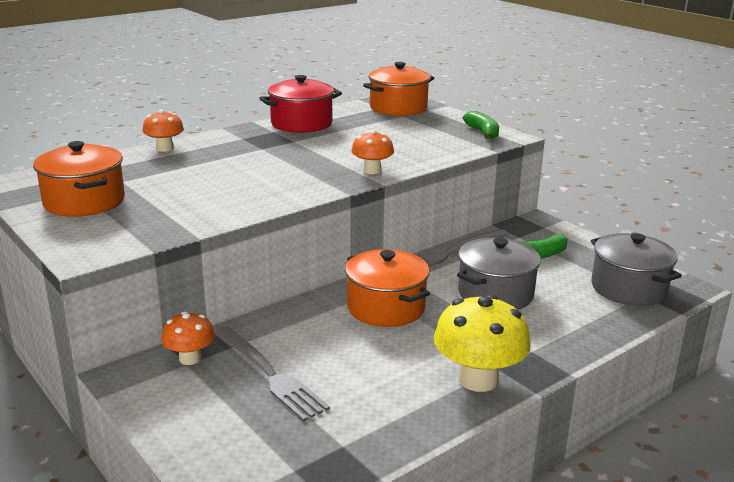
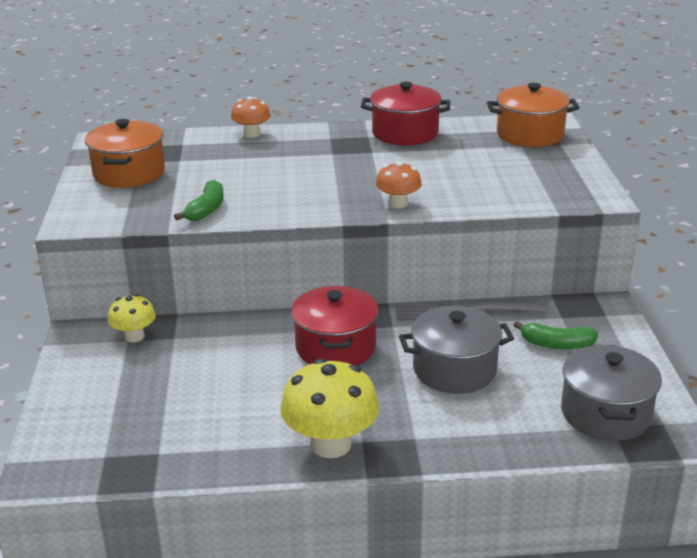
camera: 35 degrees right, 5 degrees up
orange mushroom [161,311,215,365] -> yellow mushroom [108,294,156,343]
grey fork [214,326,330,422] -> none
orange pot [345,249,430,327] -> red pot [291,286,379,365]
green banana [463,111,499,139] -> green banana moved to [174,180,224,221]

